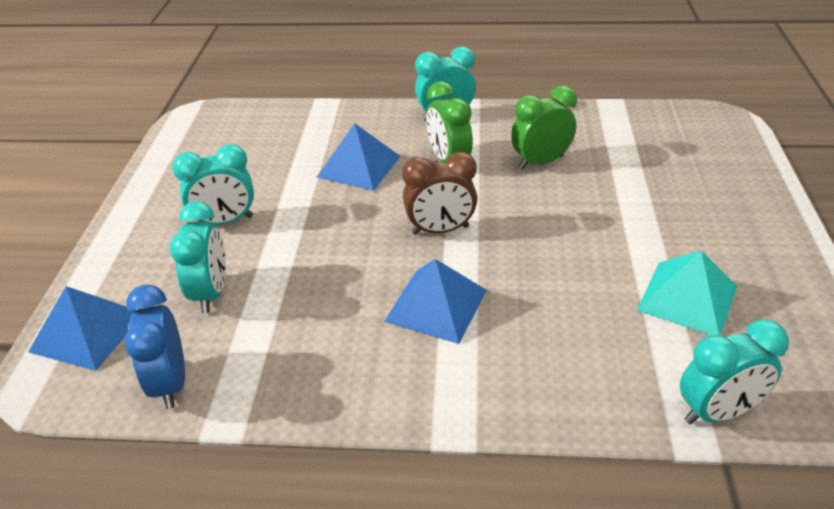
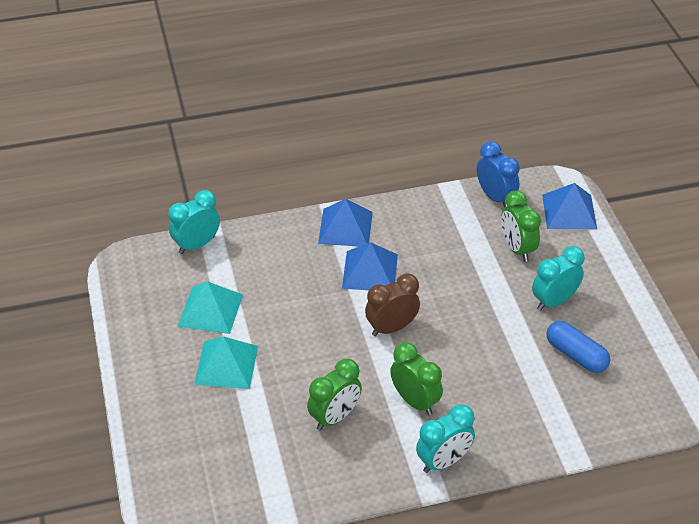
camera: 160 degrees right, 5 degrees up
turquoise clock [170,201,226,313] -> green clock [501,190,541,262]
blue pyramid [317,123,401,191] -> blue pyramid moved to [318,199,373,247]
none -> turquoise pyramid [194,336,258,389]
none -> blue capsule [546,321,610,373]

